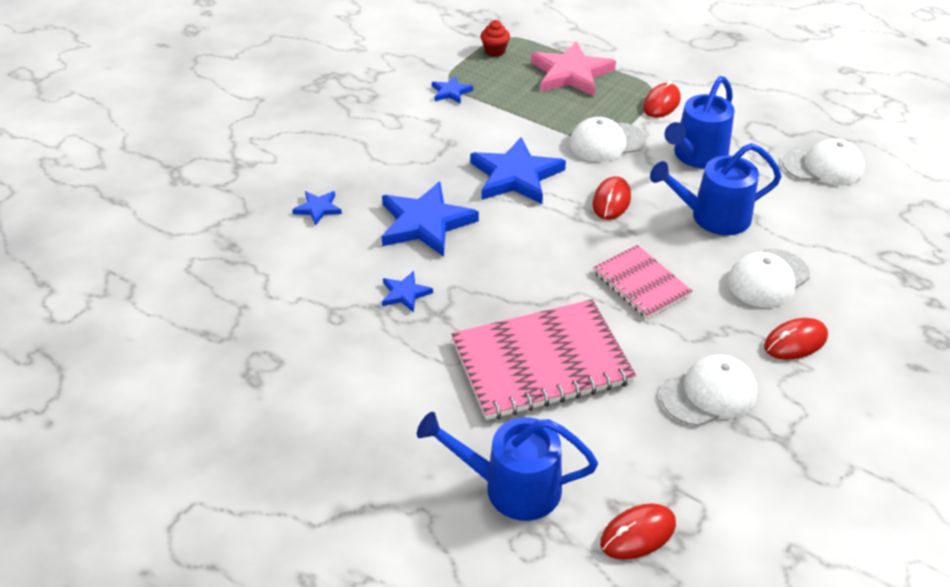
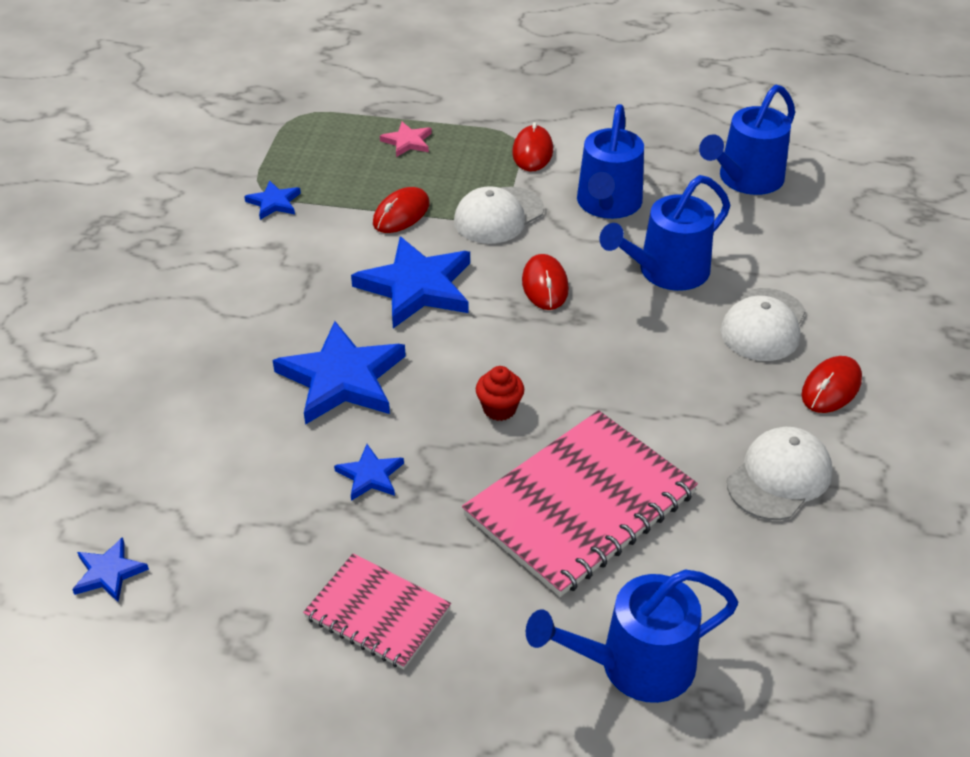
camera: 25 degrees left, 0 degrees up
blue star [292,191,342,226] -> blue star moved to [72,537,149,602]
red cupcake [481,20,510,57] -> red cupcake moved to [476,366,524,421]
pink star [531,41,616,96] -> pink star [380,122,432,157], size x0.49
pink notebook [593,245,693,319] -> pink notebook moved to [303,554,451,669]
red mouse [600,503,676,560] -> red mouse moved to [373,187,430,233]
white cap [782,139,865,185] -> blue watering can [699,85,795,195]

